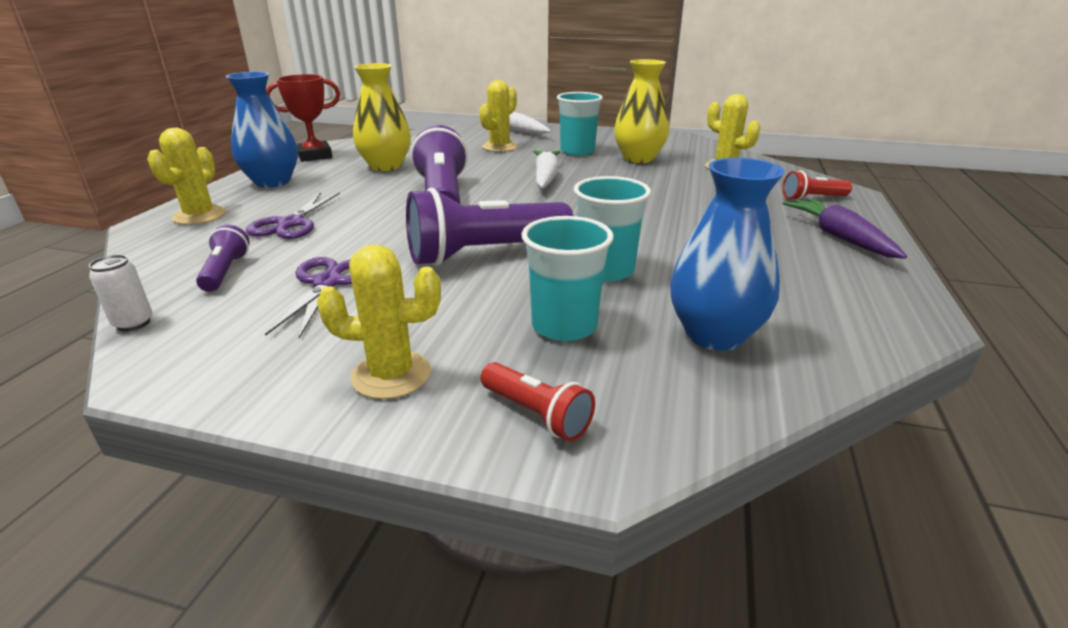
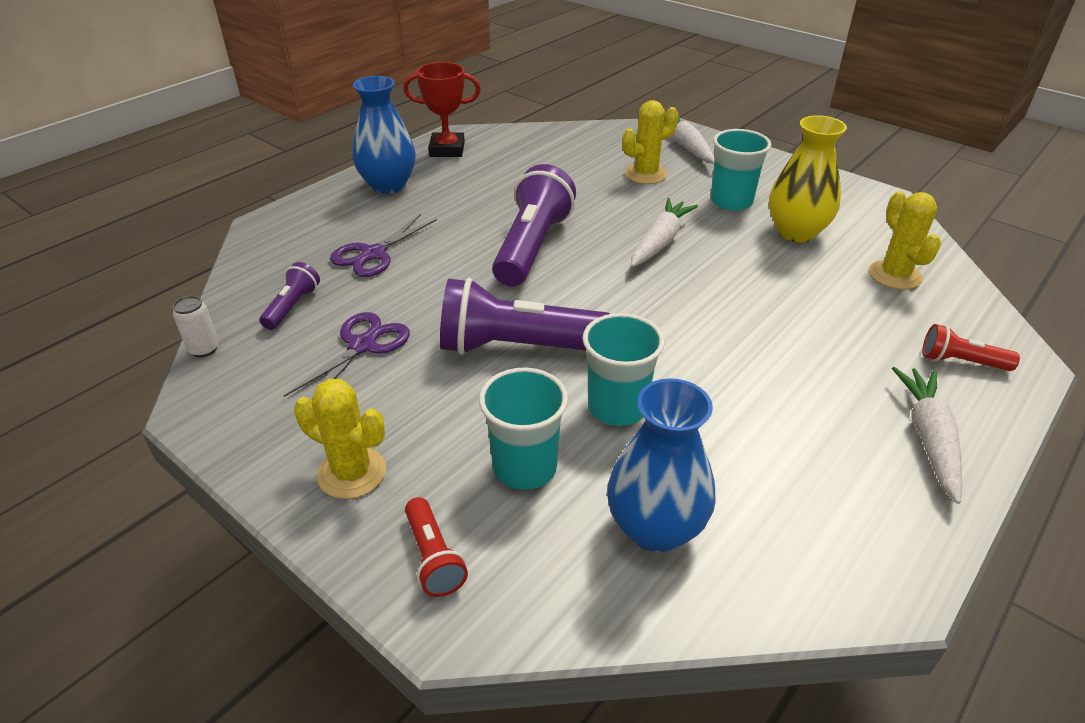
camera: 25 degrees right, 10 degrees up
yellow cactus [147,128,226,225] -> none
yellow vase [353,63,411,171] -> none
purple carrot [782,198,907,259] -> white carrot [892,367,962,504]

